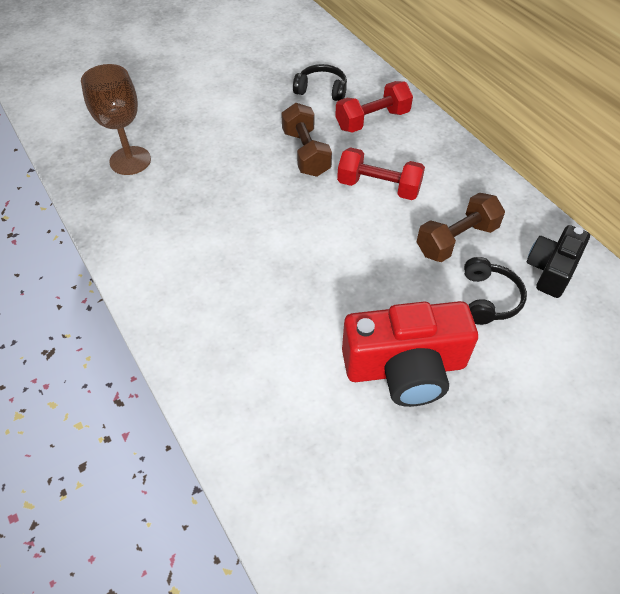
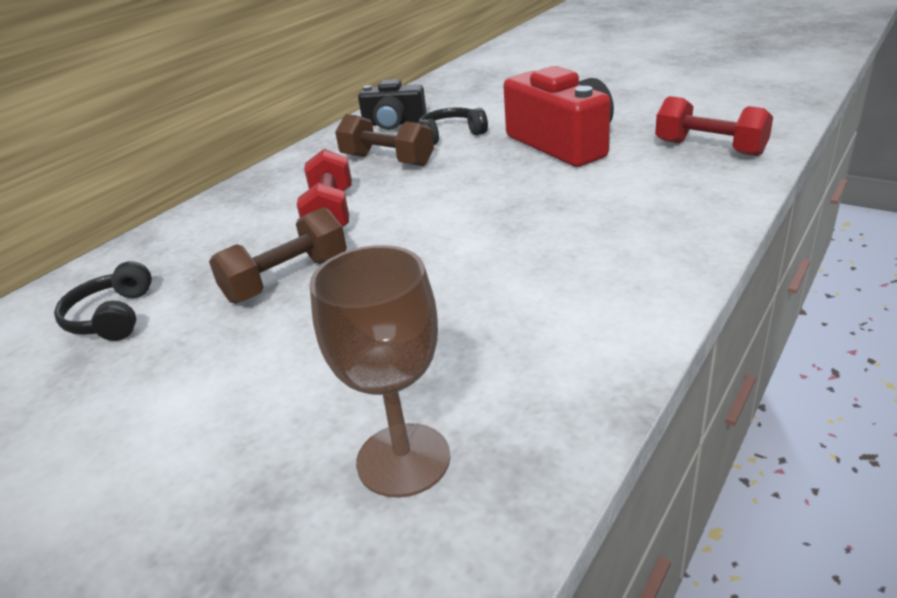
camera: 110 degrees left, 20 degrees down
red dumbbell [335,81,413,133] -> red dumbbell moved to [655,96,773,156]

